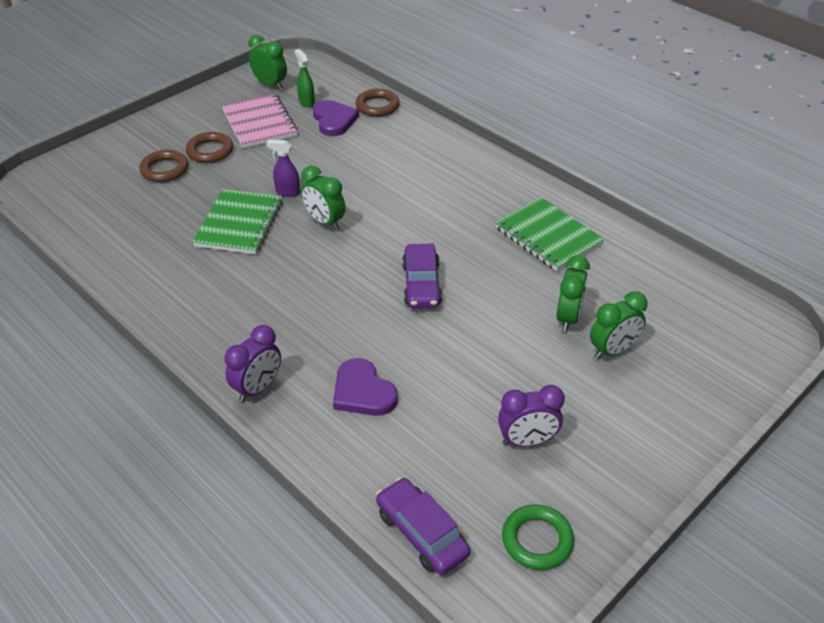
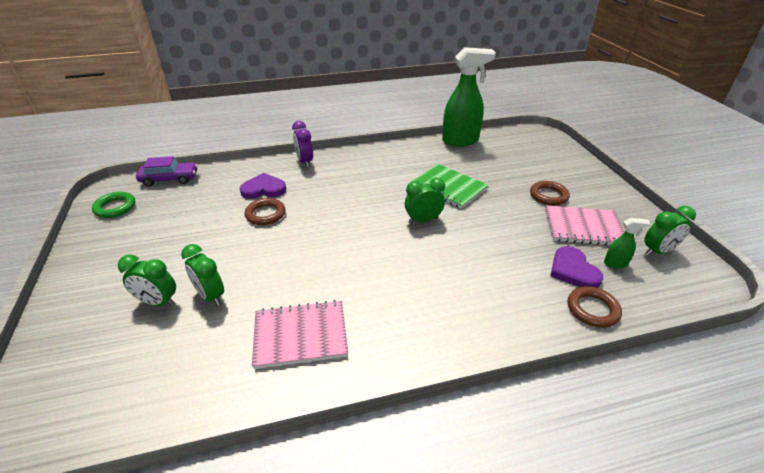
camera: 120 degrees right, 5 degrees down
brown ring [139,150,188,182] -> brown ring moved to [245,198,286,225]
purple spray bottle [267,140,300,197] -> none
purple heart [313,100,359,136] -> purple heart turned 60 degrees clockwise [550,246,603,288]
purple car [402,244,443,308] -> none
green notebook [495,197,604,271] -> pink notebook [252,300,348,369]
purple clock [498,385,565,447] -> none
green clock [590,292,647,359] -> green clock turned 75 degrees counterclockwise [118,255,176,306]
none -> green spray bottle [442,47,496,146]

